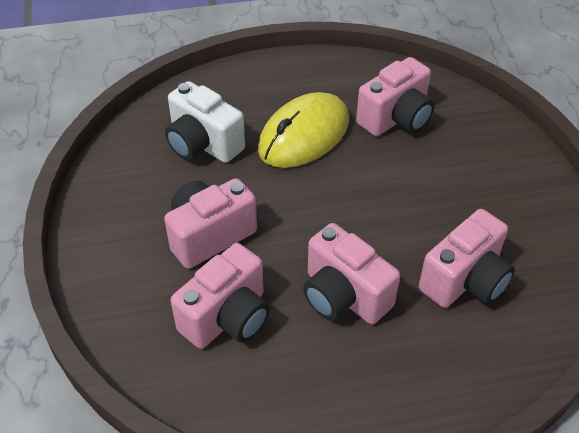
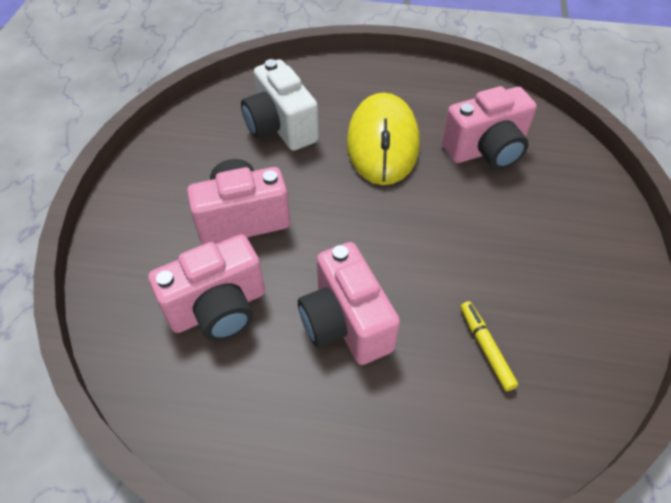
camera: 20 degrees right, 5 degrees up
yellow mouse [258,92,349,168] -> yellow mouse turned 60 degrees counterclockwise [347,93,420,185]
pink camera [419,209,515,308] -> yellow marker [461,301,518,391]

